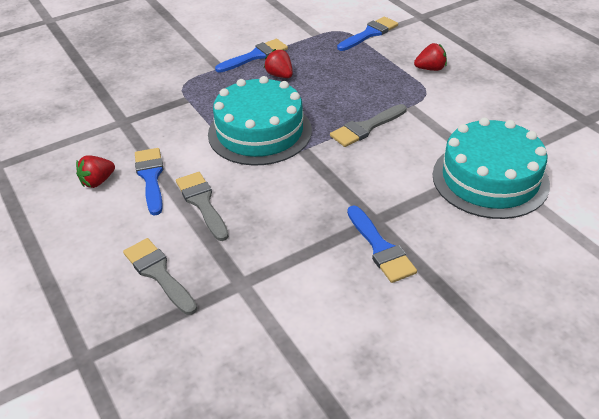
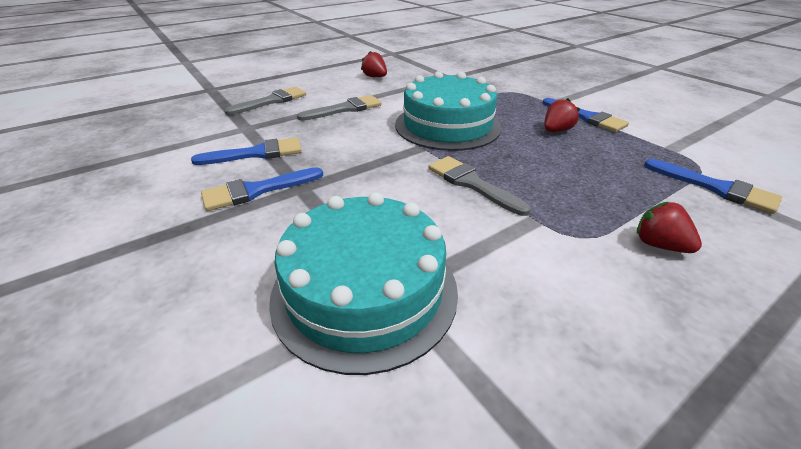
camera: 85 degrees right, 5 degrees down
blue brush [135,148,163,216] -> blue brush moved to [191,137,302,165]
red strawberry [414,43,447,71] -> red strawberry turned 150 degrees clockwise [637,201,702,253]

